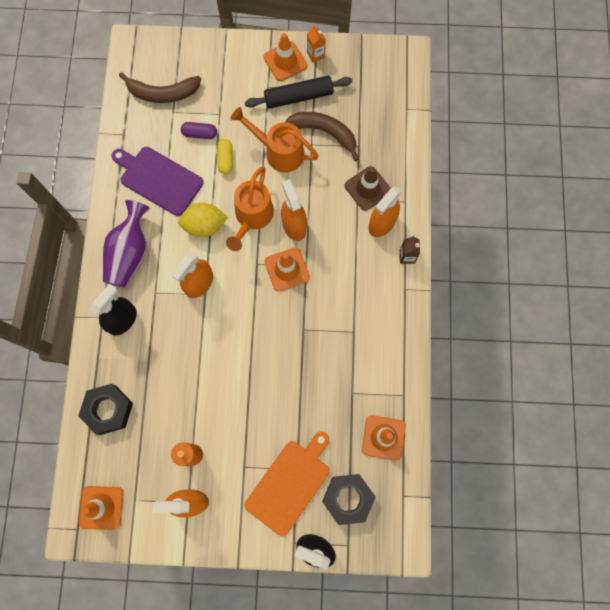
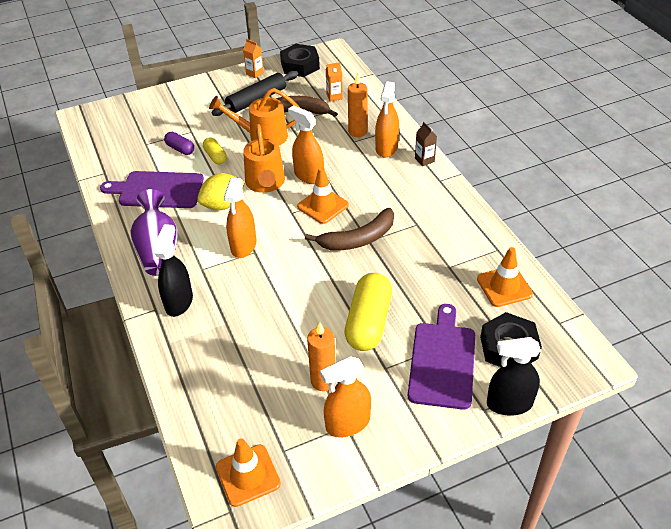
camera: 25 degrees left, 30 degrees down
black nut [78,384,133,435] -> black nut moved to [280,44,320,77]
brown banana [119,72,201,103] -> brown banana moved to [305,208,394,250]
purple capsule [181,122,217,139] -> purple capsule turned 60 degrees clockwise [164,132,194,155]
orange cutting board [244,432,330,536] -> purple cutting board [408,304,475,410]
orange traffic cone [264,33,307,81] -> none
brown traffic cone [344,166,391,211] -> orange candle [348,72,368,137]
none -> orange carton [325,62,343,102]
none -> yellow capsule [344,273,392,351]

